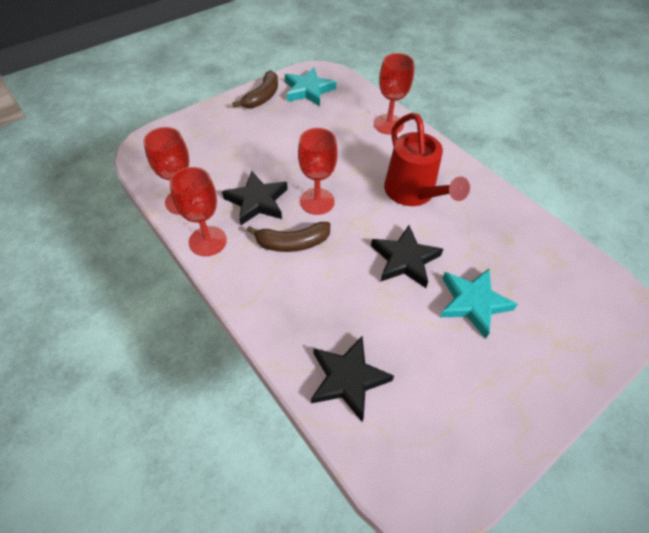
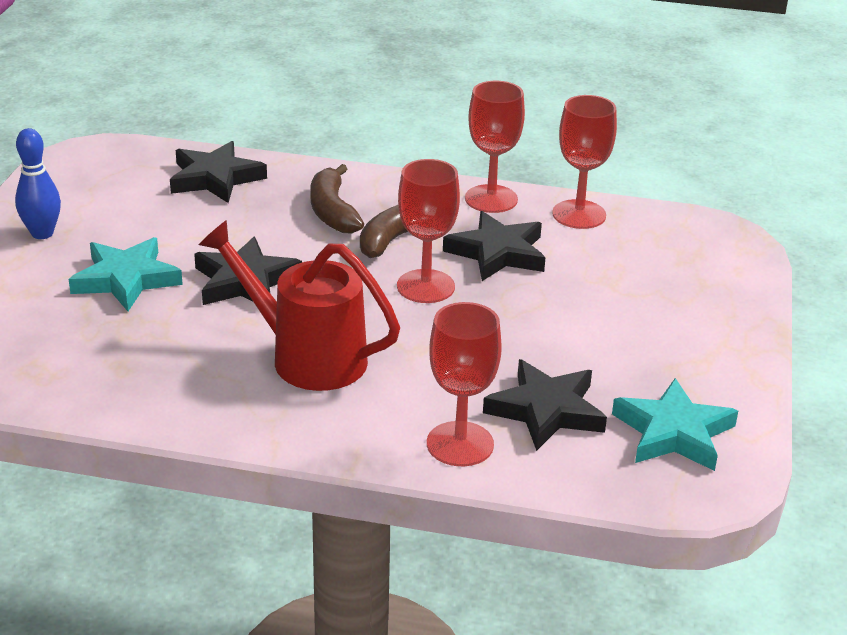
camera: 140 degrees right, 20 degrees down
brown banana [232,70,278,109] -> brown banana moved to [310,164,364,233]
none -> blue bowling pin [15,128,61,239]
none -> black star [483,359,607,451]

